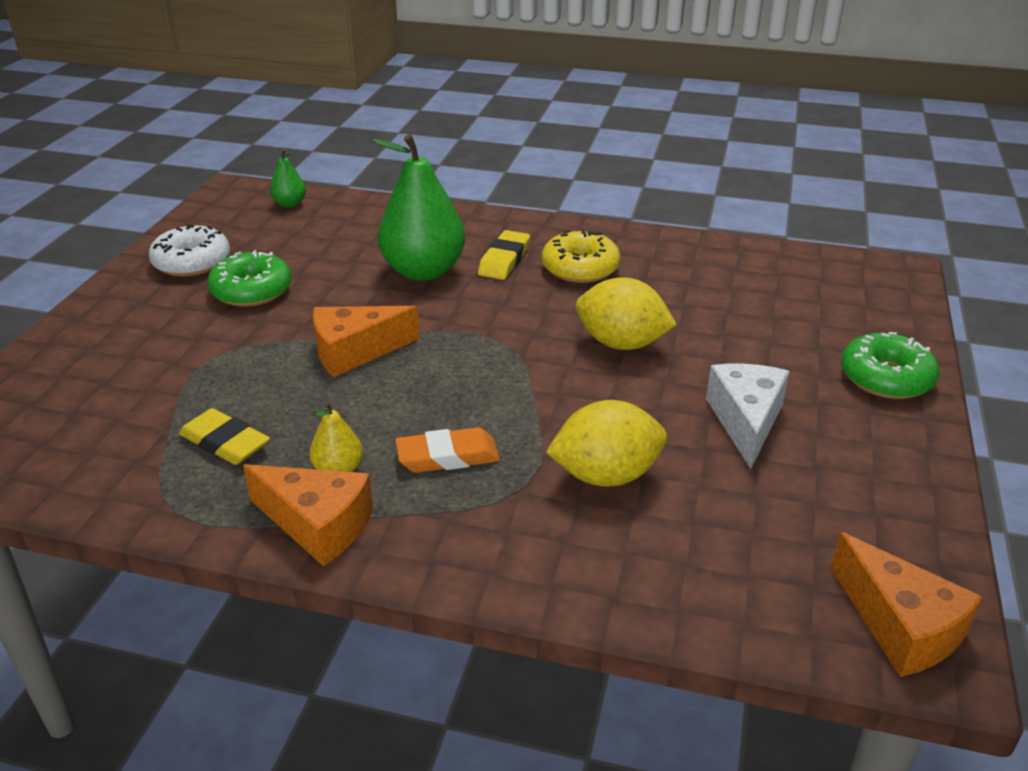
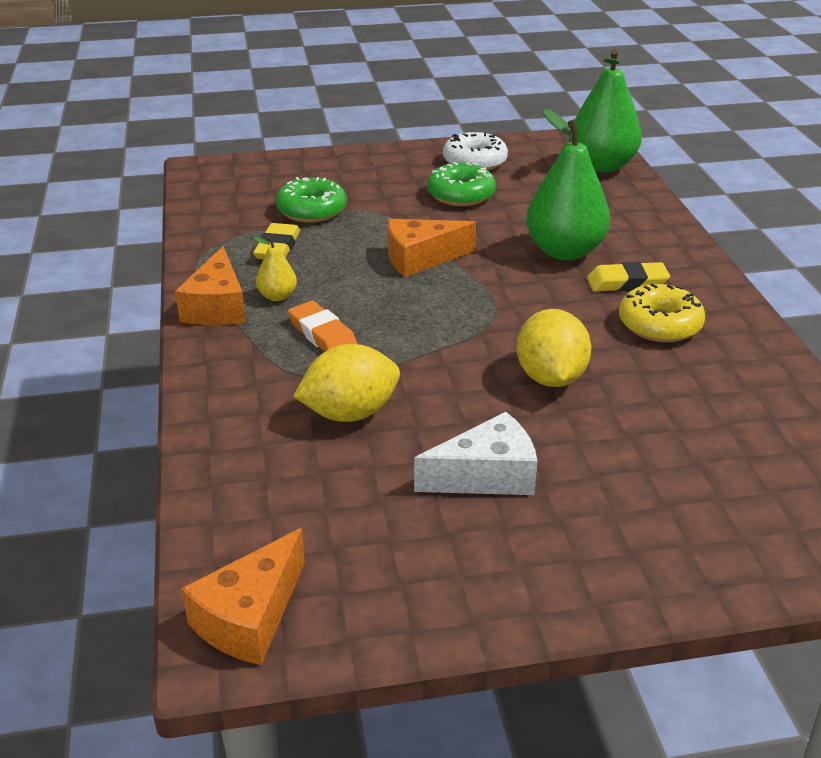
camera: 65 degrees right, 0 degrees up
green pear [270,149,306,207] -> green pear [569,49,642,172], size x2.17
orange cheese [313,306,419,377] -> orange cheese turned 60 degrees counterclockwise [388,219,476,277]
yellow lemon [546,400,667,487] -> yellow lemon turned 75 degrees counterclockwise [293,344,400,422]
green donut [841,332,940,399] -> green donut moved to [276,177,347,223]

